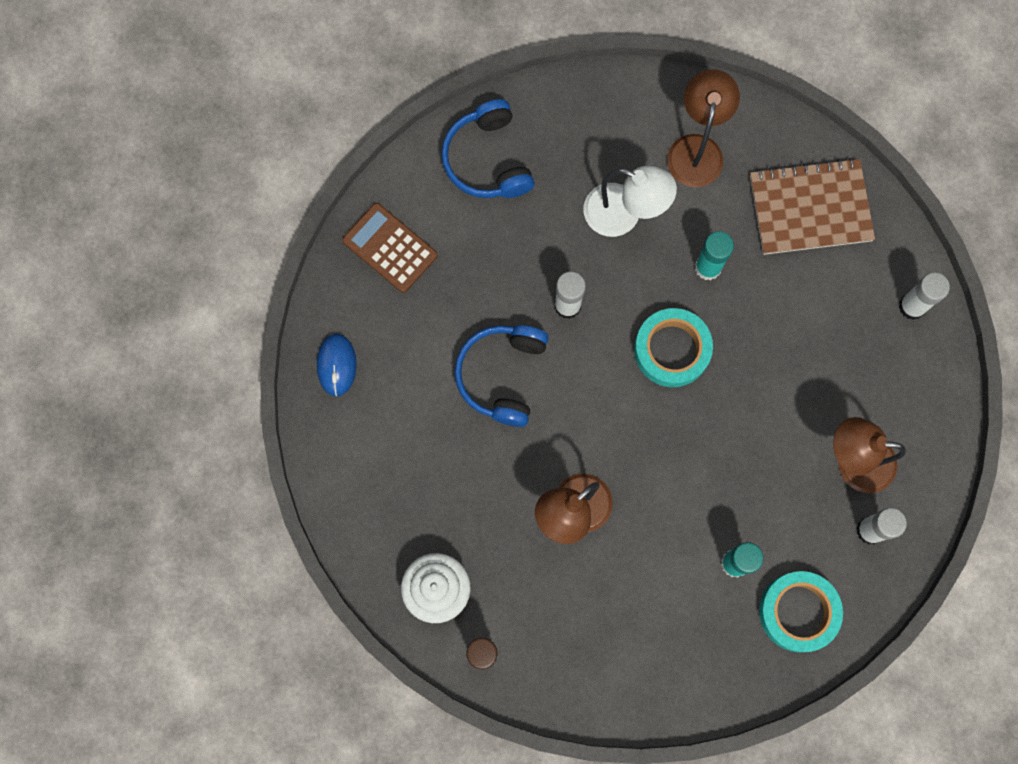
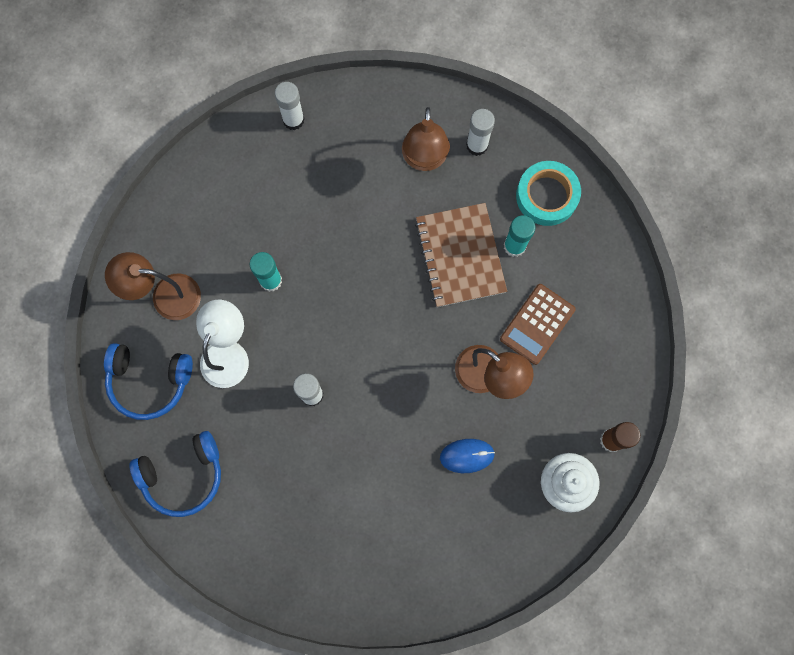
camera: 95 degrees left, 0 degrees up
blue mouse [317,334,357,397] -> blue mouse moved to [440,439,495,473]
brown calculator [342,203,438,293] -> brown calculator moved to [500,284,576,365]
blue headphones [454,325,549,427] -> blue headphones moved to [104,343,193,420]
turquoise tape [634,308,713,387] -> none
brown notebook [750,158,875,255] -> brown notebook moved to [415,203,507,307]

